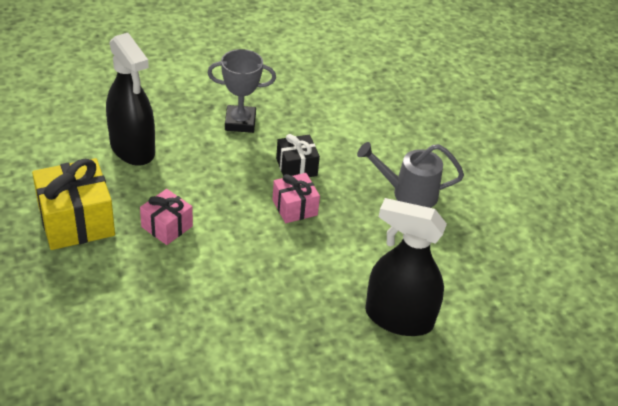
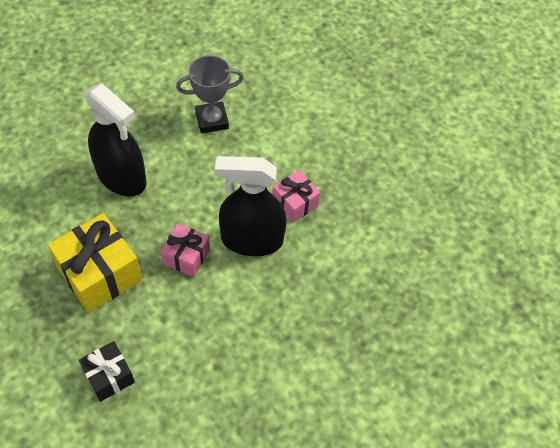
camera: 15 degrees left, 15 degrees up
black gift [276,134,320,177] -> black gift moved to [79,341,135,402]
grey watering can [357,142,464,208] -> none
black spray bottle [365,198,447,336] -> black spray bottle moved to [215,156,286,256]

